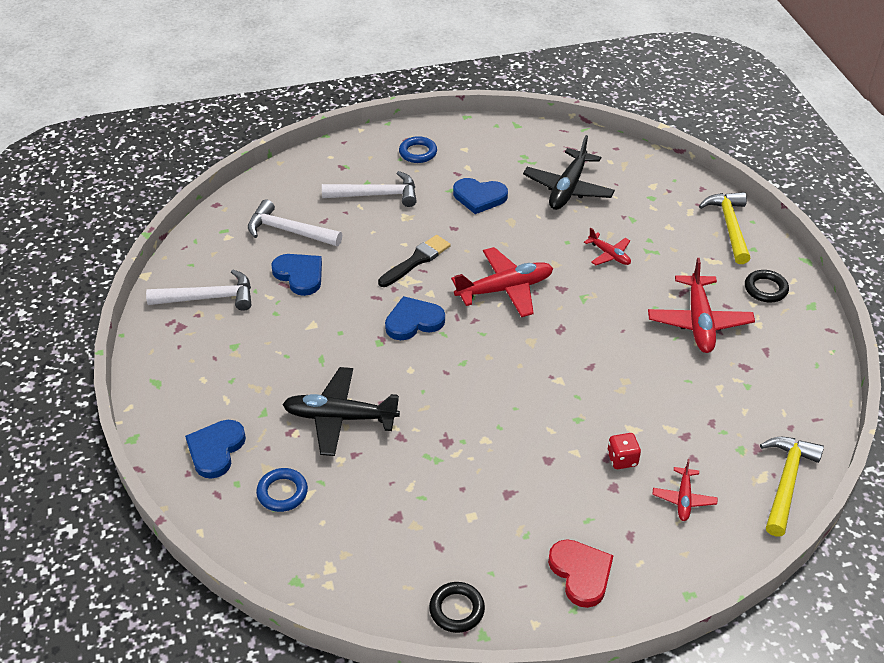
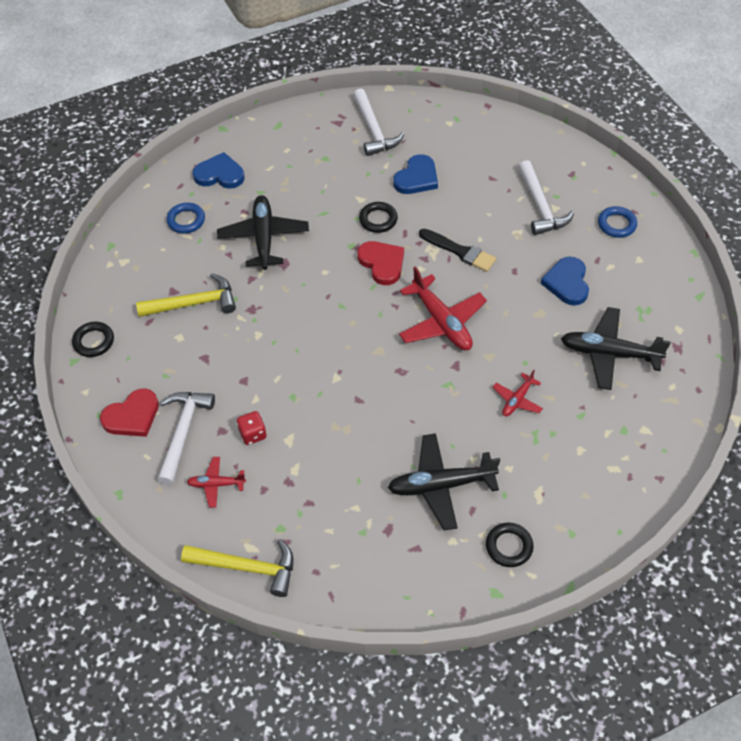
camera: 80 degrees right, 10 degrees up
white hammer [248,199,342,246] -> white hammer moved to [157,392,215,485]
blue heart [385,296,445,340] -> red heart [357,241,404,285]
red plane [648,258,755,353] -> black plane [388,433,500,531]
yellow hammer [699,192,750,264] -> yellow hammer moved to [136,273,236,317]
none -> black ring [359,202,398,233]

